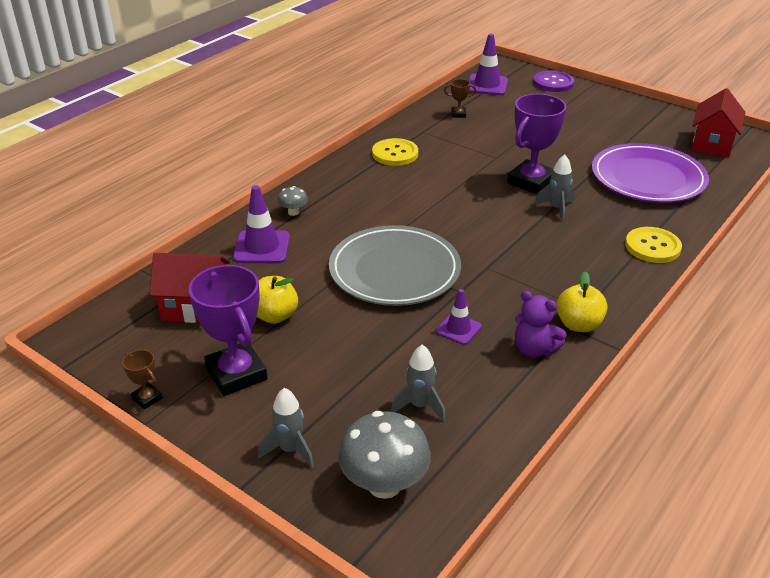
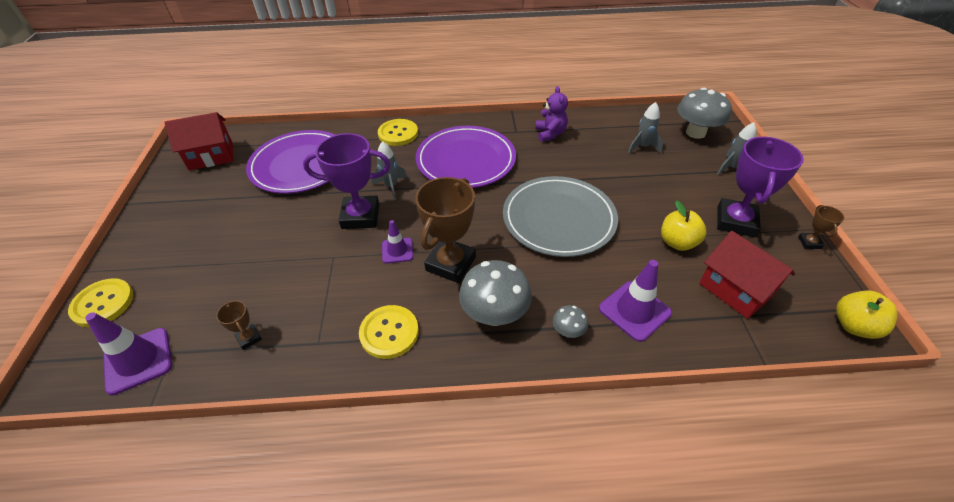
camera: 130 degrees left, 10 degrees up
purple traffic cone [436,289,482,345] -> purple traffic cone moved to [382,220,413,264]
purple button [533,70,574,92] -> yellow button [68,278,134,327]
yellow apple [557,271,608,332] -> yellow apple moved to [836,291,898,339]
none -> brown trophy [415,177,476,283]
none -> purple plate [416,126,516,188]
none -> grey mushroom [459,260,532,326]

